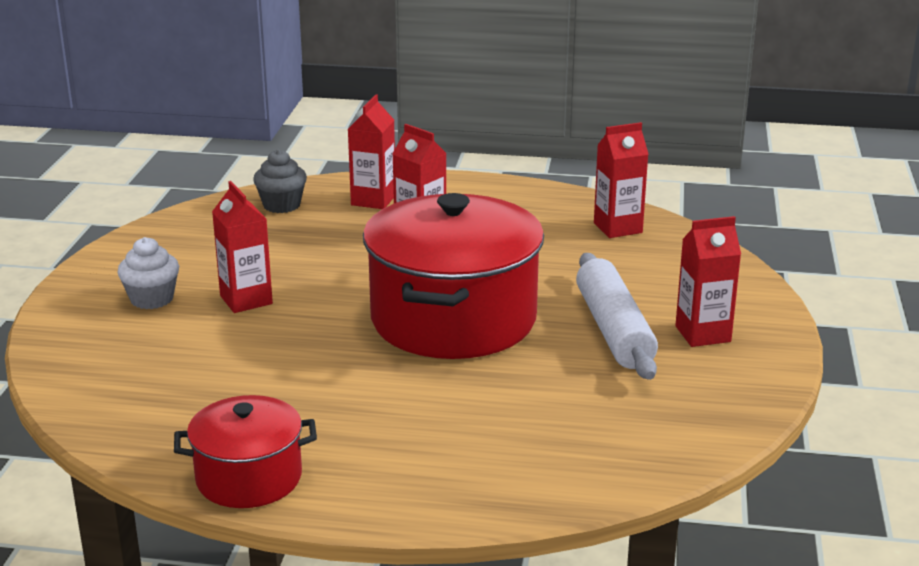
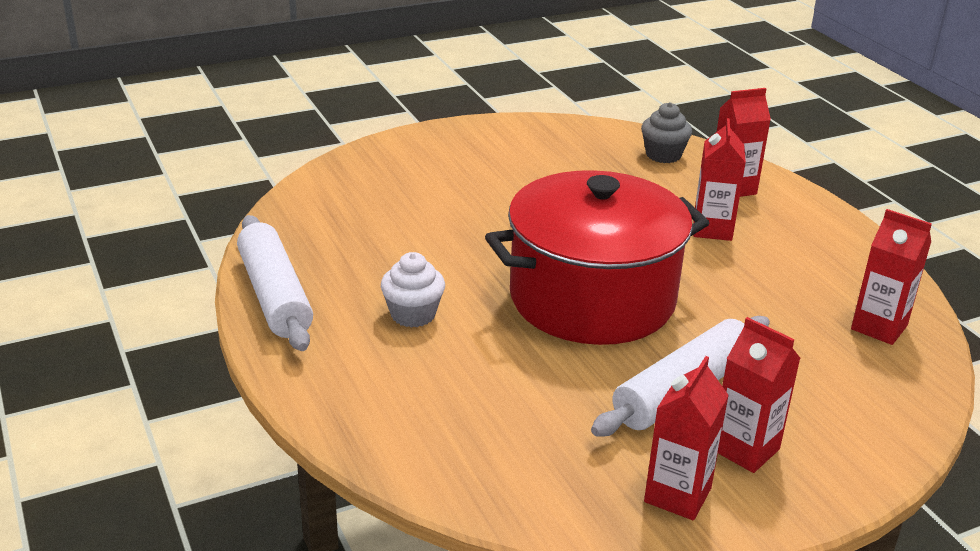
camera: 55 degrees right, 5 degrees up
white cupcake [117,237,179,309] -> white cupcake moved to [381,252,445,328]
red pot [174,395,317,508] -> white rolling pin [237,215,313,351]
red carton [212,181,273,313] -> red carton moved to [644,356,729,520]

